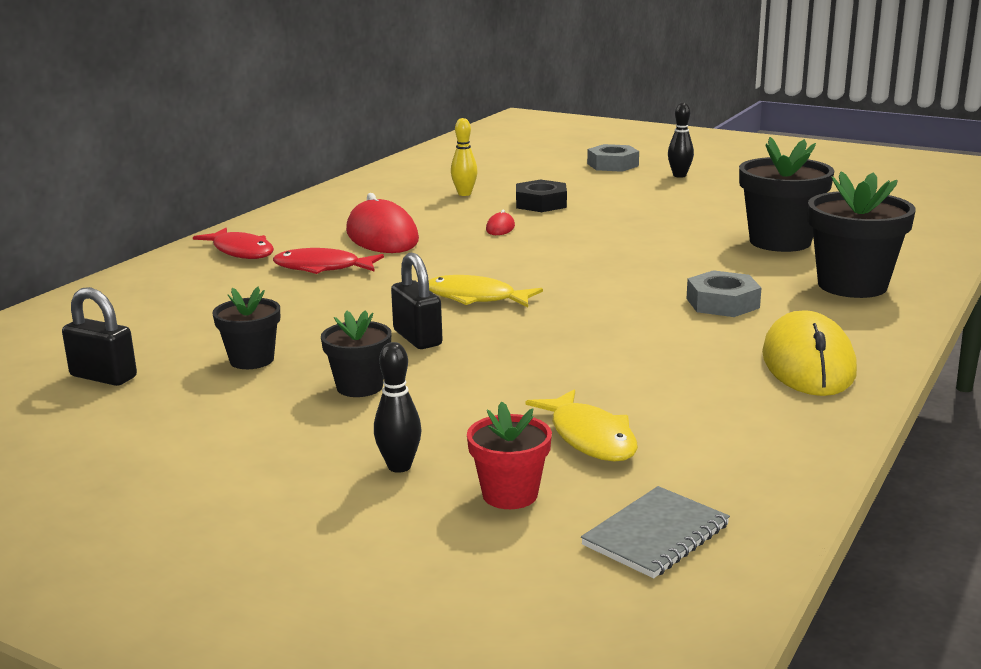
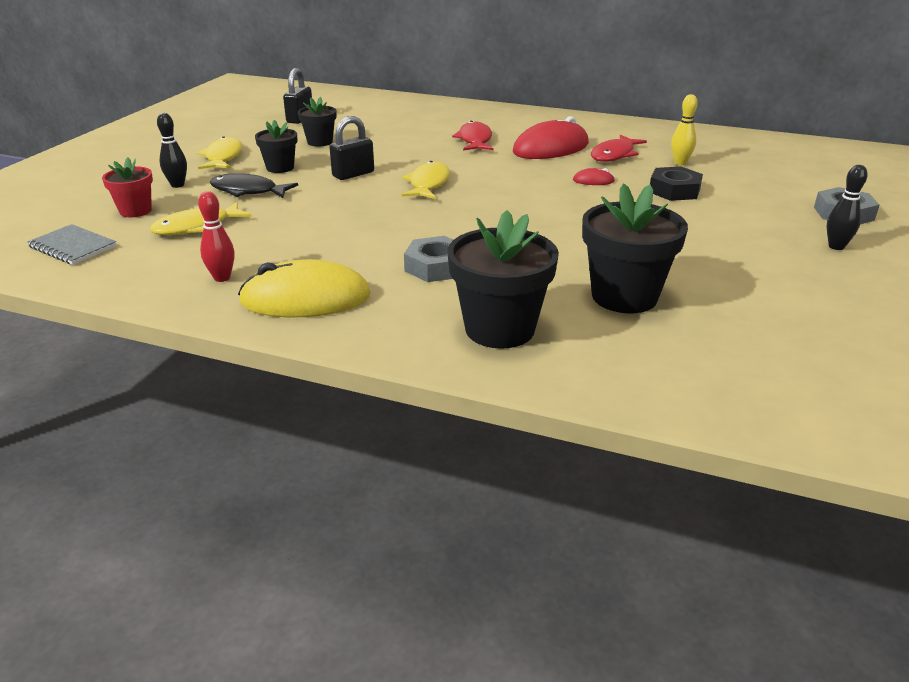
camera: 80 degrees right, 10 degrees up
red fish [193,228,274,259] -> red fish moved to [591,135,647,162]
none -> yellow fish [197,136,242,169]
none -> red bowling pin [198,191,235,282]
none -> black fish [210,173,298,198]

